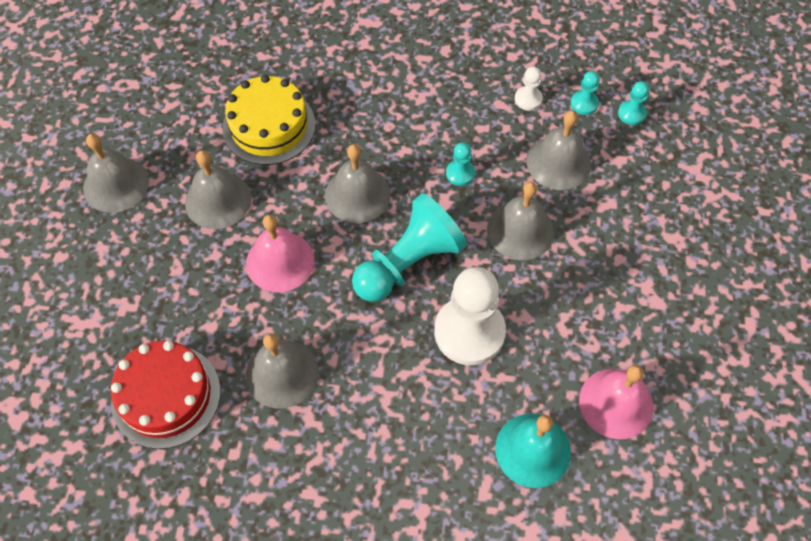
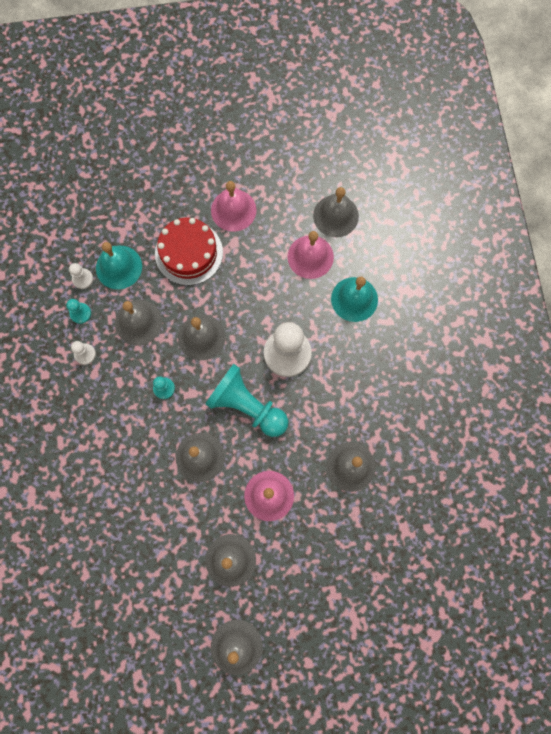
camera: 105 degrees left, 15 degrees up
red cake [111,341,221,449] -> red cake moved to [155,218,223,285]
yellow cake [222,75,316,165] -> none
turquoise pawn [618,81,649,125] -> white pawn [69,263,93,289]
none -> turquoise bell [96,242,142,289]
none -> pink bell [211,181,257,232]
none -> grey bell [313,187,359,237]

